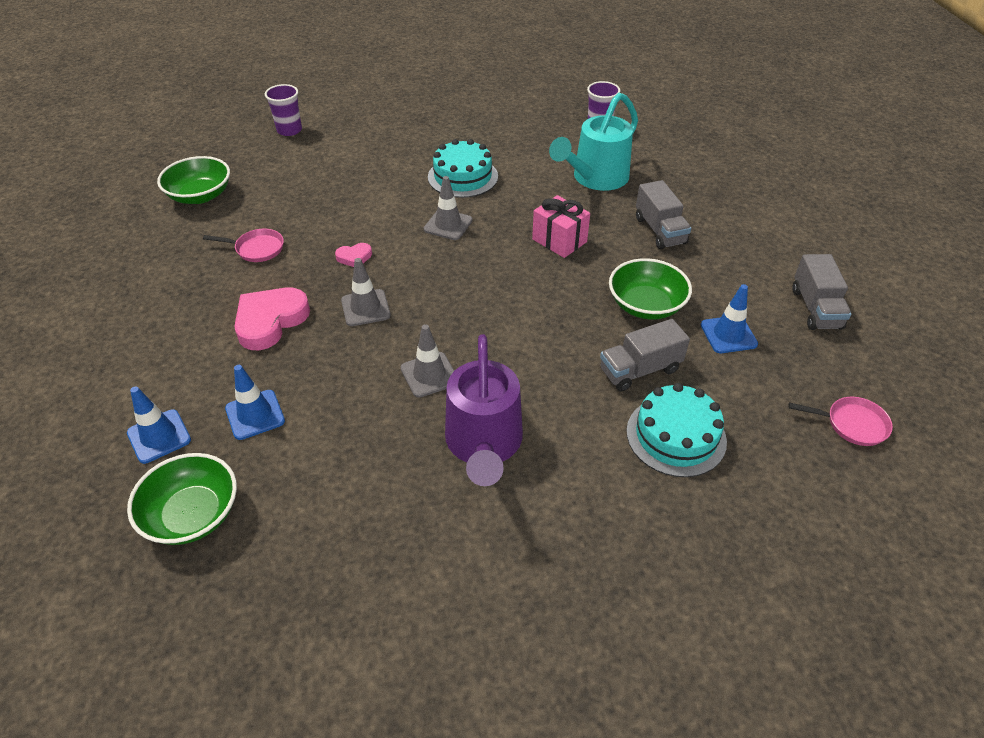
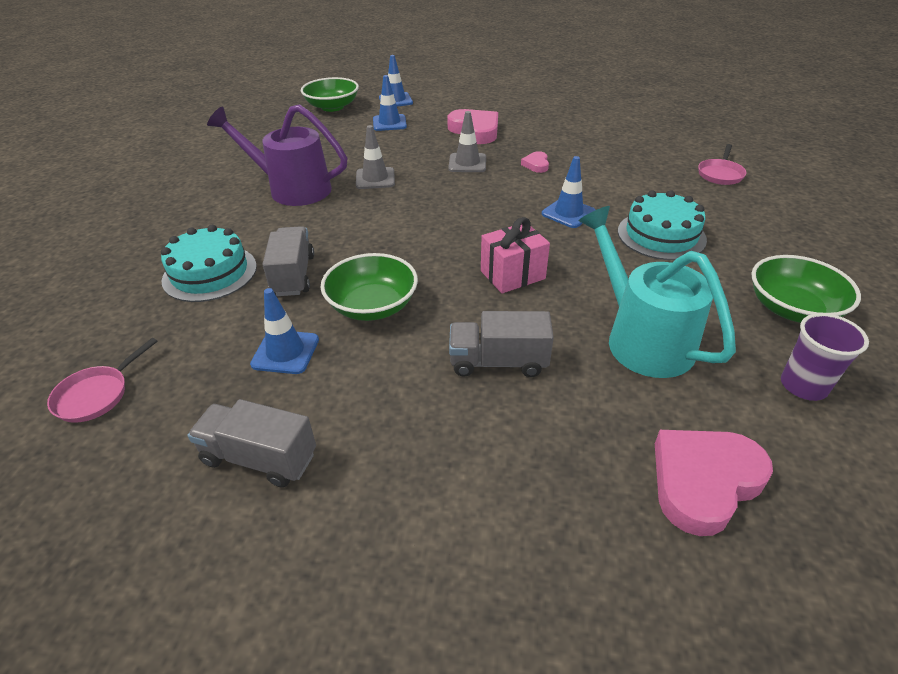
camera: 110 degrees right, 5 degrees down
green bowl [157,156,230,204] -> green bowl moved to [751,255,861,323]
pink pan [203,229,284,262] -> pink pan moved to [698,144,747,185]
purple cup [265,84,302,136] -> none
grey traffic cone [424,176,473,240] -> blue traffic cone [542,156,596,228]
none -> pink heart [655,430,773,536]

